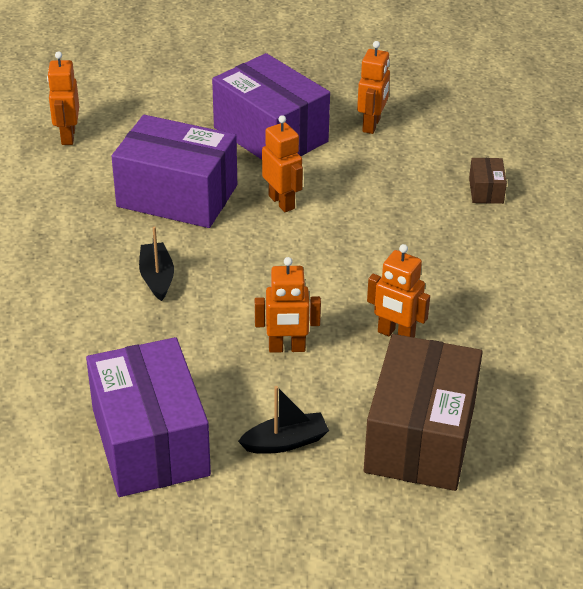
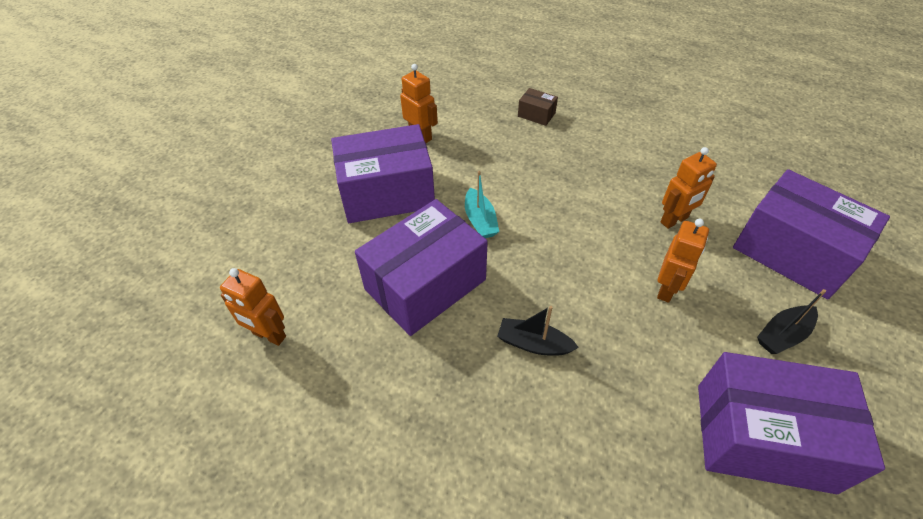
camera: 60 degrees left, 10 degrees up
black boat [238,386,329,454] -> black boat turned 135 degrees counterclockwise [757,289,826,354]
orange robot [262,115,303,212] -> turquoise boat [465,171,499,238]
brown box [364,334,483,491] -> purple box [733,169,890,300]

